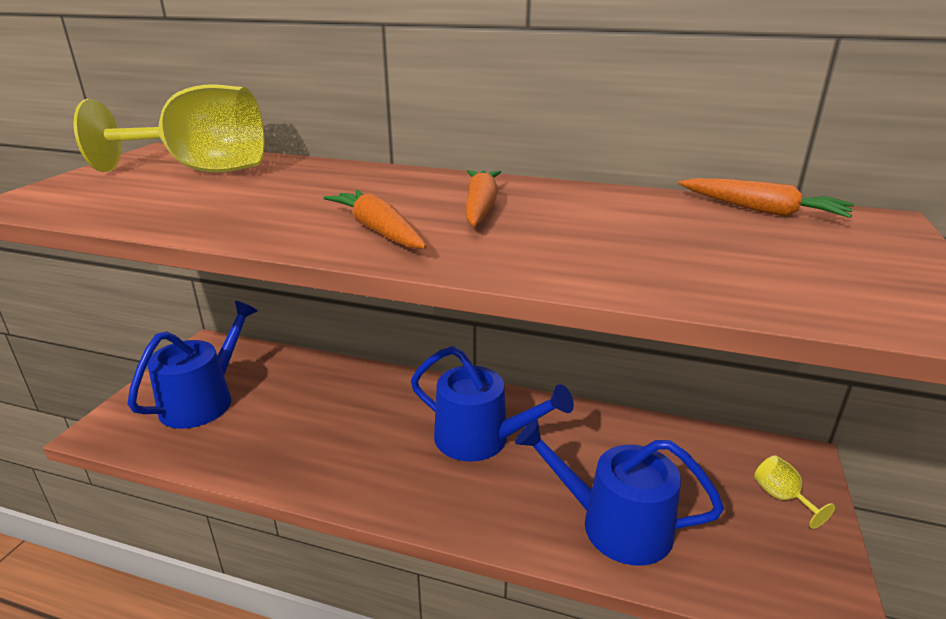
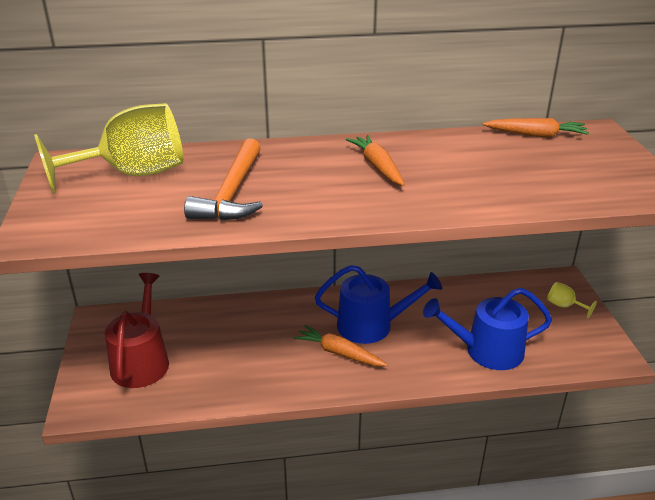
camera: 25 degrees left, 5 degrees up
blue watering can [127,301,257,429] -> red watering can [105,273,169,388]
orange carrot [323,190,427,249] -> orange carrot moved to [293,325,388,366]
none -> orange hammer [184,139,263,221]

